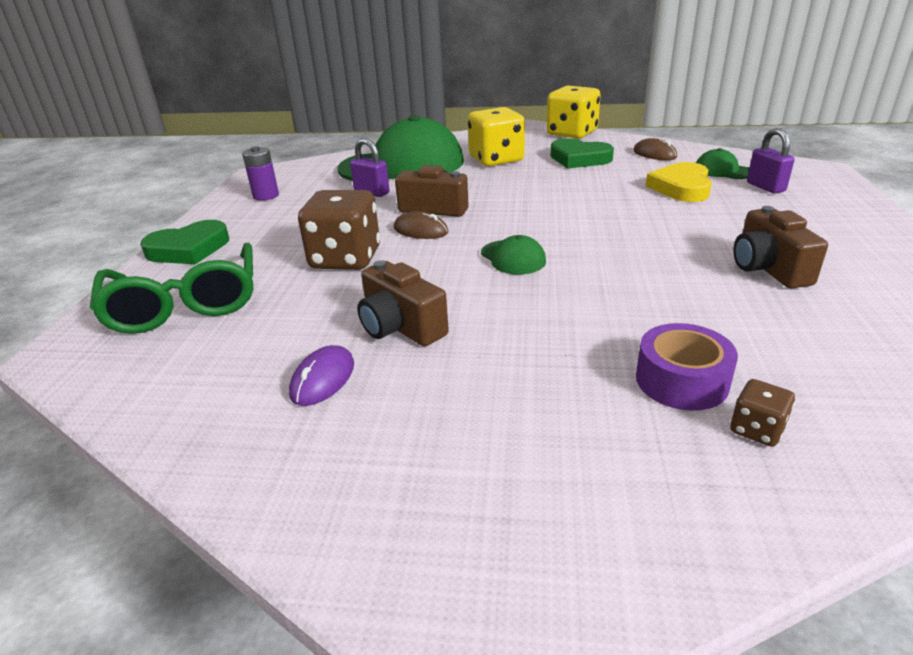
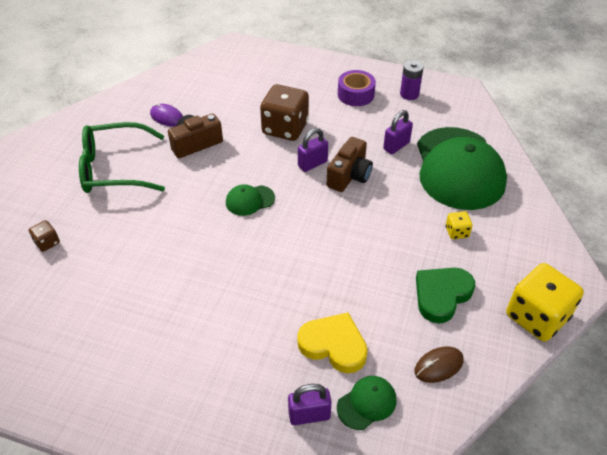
camera: 100 degrees right, 15 degrees up
green glasses [89,243,253,334] -> green glasses moved to [79,122,165,193]
green heart [140,220,229,264] -> none
brown mouse [394,211,449,239] -> purple padlock [298,128,328,172]
yellow dice [468,107,525,166] -> yellow dice [446,211,473,239], size x0.45
purple tape [636,323,738,411] -> purple tape moved to [338,70,376,106]
brown camera [733,206,828,289] -> none

